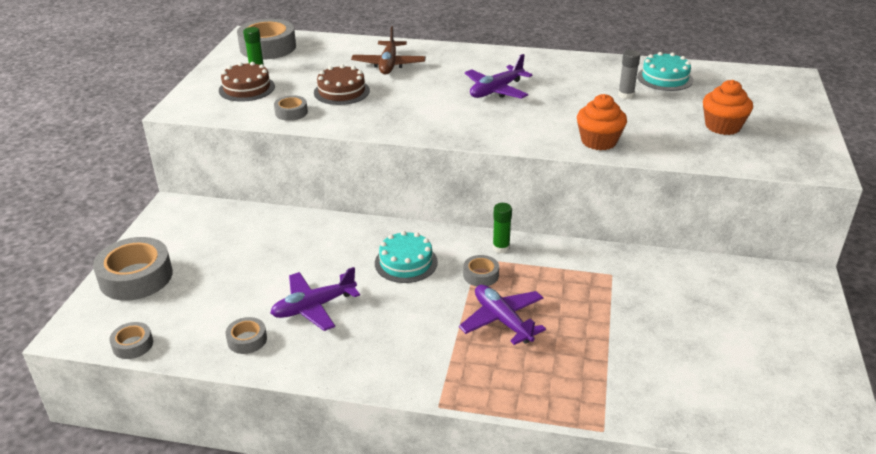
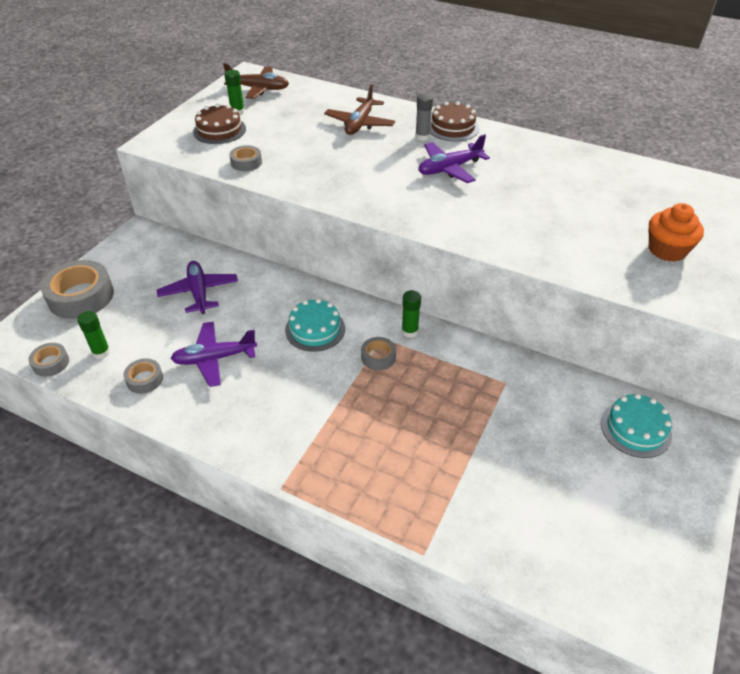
camera: 15 degrees right, 10 degrees up
grey tape [237,19,296,60] -> brown plane [223,63,289,99]
brown cake [314,64,370,105] -> brown cake moved to [430,101,479,141]
purple plane [459,285,546,345] -> purple plane moved to [157,261,238,314]
orange cupcake [577,94,627,150] -> none
grey glue stick [618,50,640,99] -> grey glue stick moved to [415,93,433,141]
turquoise cake [637,52,693,91] -> turquoise cake moved to [601,393,672,458]
none -> green glue stick [77,311,111,359]

